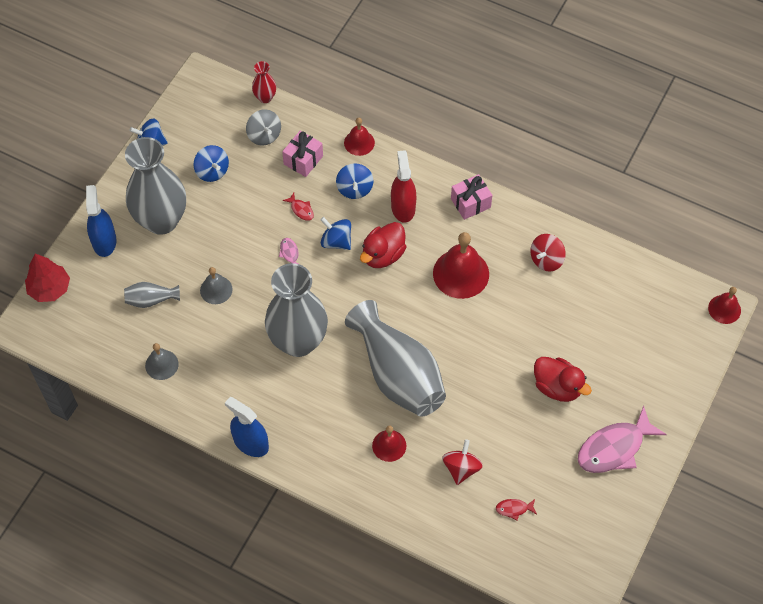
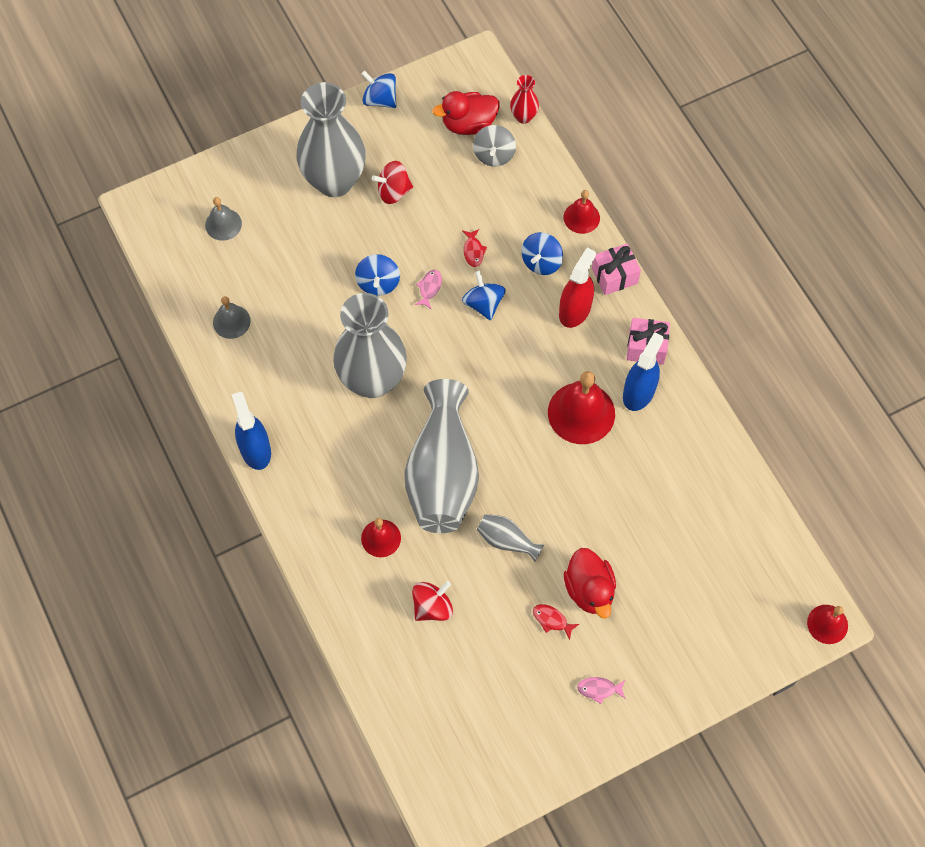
camera: 35 degrees right, 5 degrees up
red tree [25,254,70,302] -> none
blue spray bottle [86,185,117,257] -> blue spray bottle moved to [623,332,664,411]
grey vase [124,282,180,308] -> grey vase moved to [477,514,544,562]
blue spinning top [194,145,229,182] -> blue spinning top moved to [355,254,400,296]
grey bell [200,267,233,304] -> grey bell moved to [205,197,242,241]
pink gift [282,131,323,177] -> pink gift moved to [592,243,641,295]
red duck [360,222,407,268] -> red duck moved to [432,91,500,135]
red fish [496,499,537,520] -> red fish moved to [533,604,579,640]
red spinning top [531,234,566,271] -> red spinning top moved to [372,161,413,204]
pink fish [578,406,667,473] -> pink fish [577,677,625,704], size x0.43

